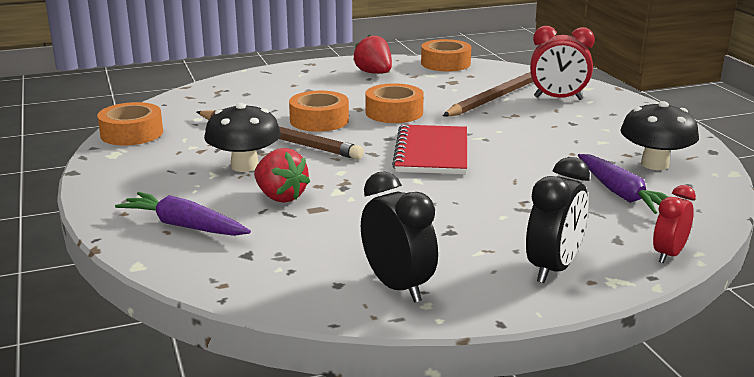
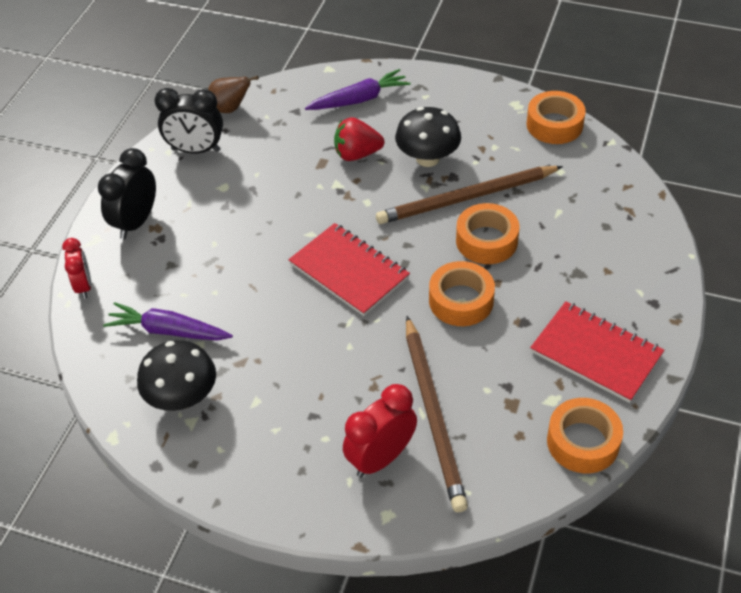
camera: 130 degrees right, 25 degrees up
red strawberry [353,35,392,74] -> red notebook [530,301,664,403]
black clock [526,157,590,283] -> black clock turned 45 degrees clockwise [98,148,156,239]
none -> brown pear [208,76,259,113]

